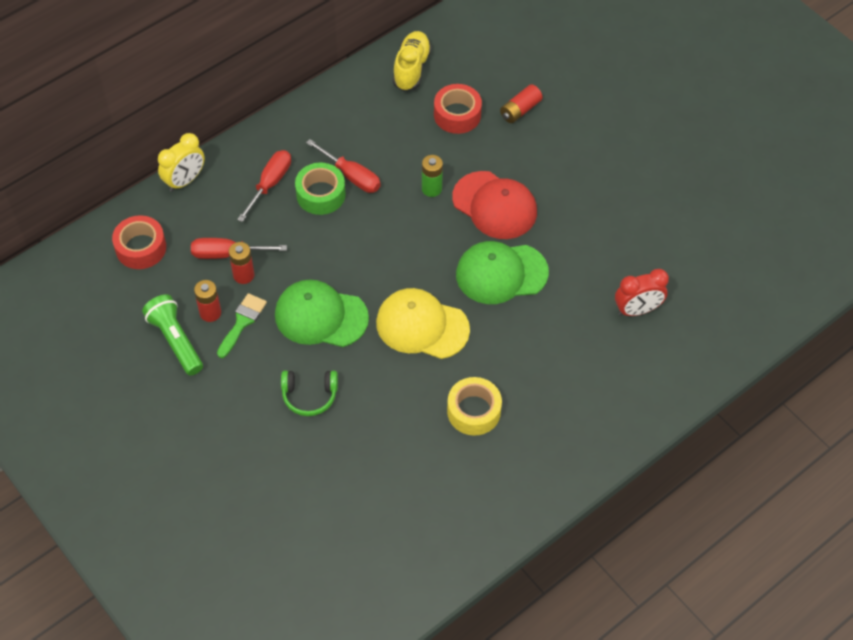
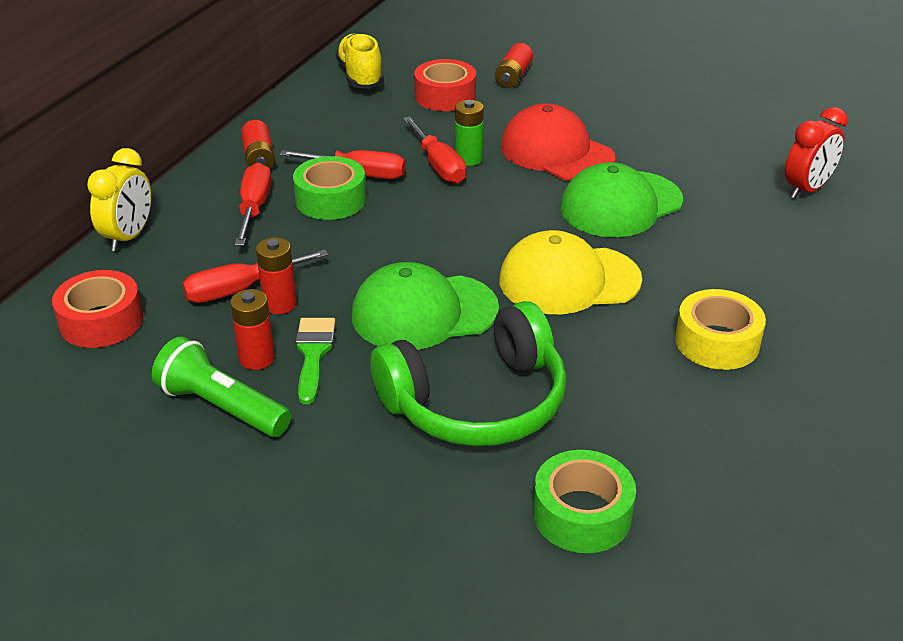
camera: 25 degrees left, 20 degrees down
green headphones [281,370,338,416] -> green headphones [371,301,567,447], size x1.92
red cap [452,171,537,239] -> red cap turned 150 degrees counterclockwise [501,103,615,181]
none -> red battery [241,120,275,169]
none -> red screwdriver [403,117,466,184]
none -> green tape [533,450,636,553]

